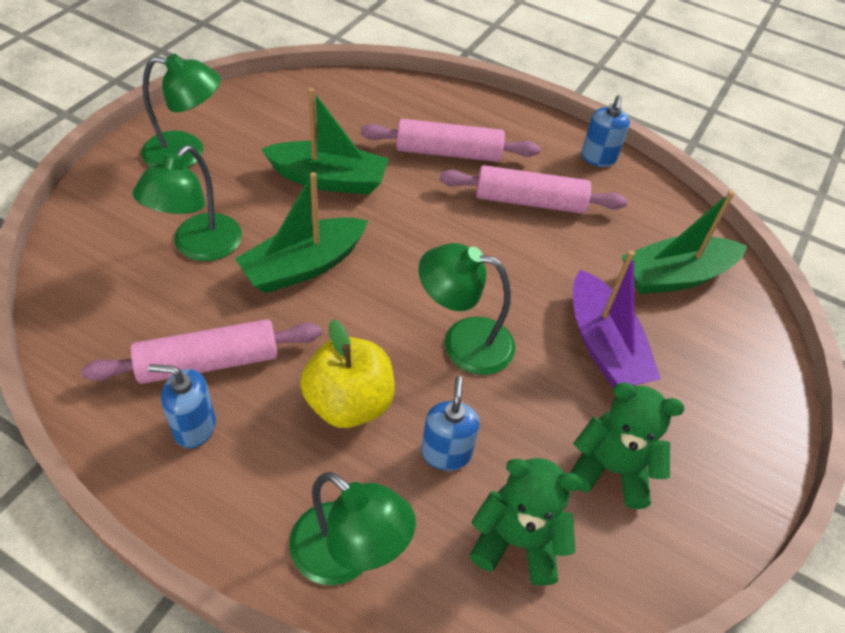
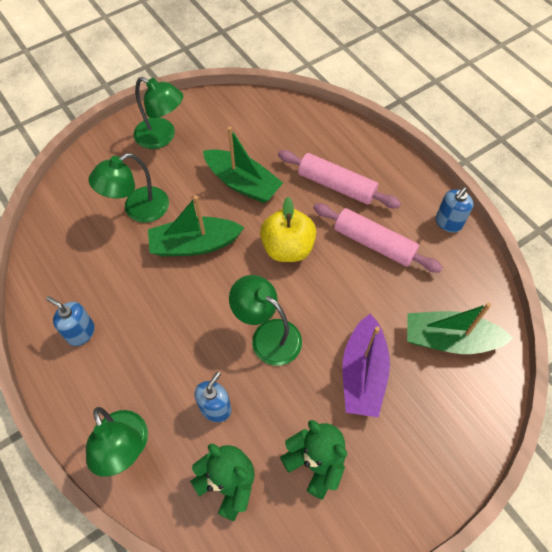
camera: 30 degrees right, 10 degrees up
pink rolling pin [82,319,322,384] -> none
yellow apple [300,320,395,428] -> yellow apple moved to [260,197,316,262]

